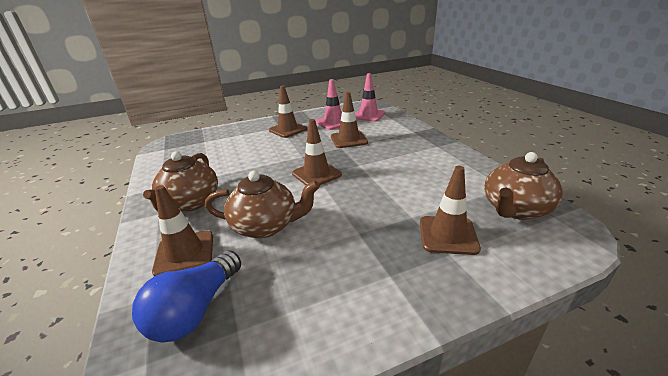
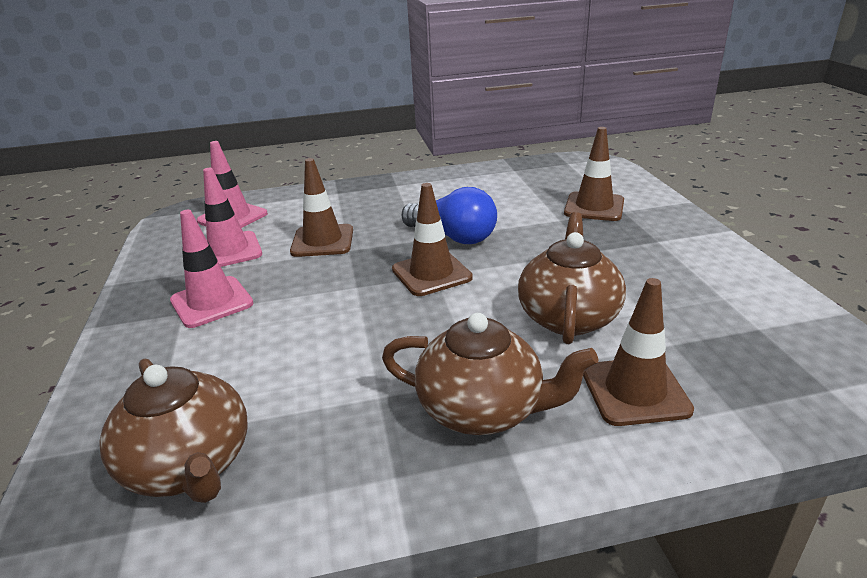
camera: 80 degrees left, 0 degrees up
blue light bulb [132,250,241,342] -> blue light bulb moved to [402,187,497,244]
brown traffic cone [269,86,307,138] -> pink traffic cone [170,210,253,328]
brown teapot [484,152,563,220] -> brown teapot moved to [100,359,248,503]

